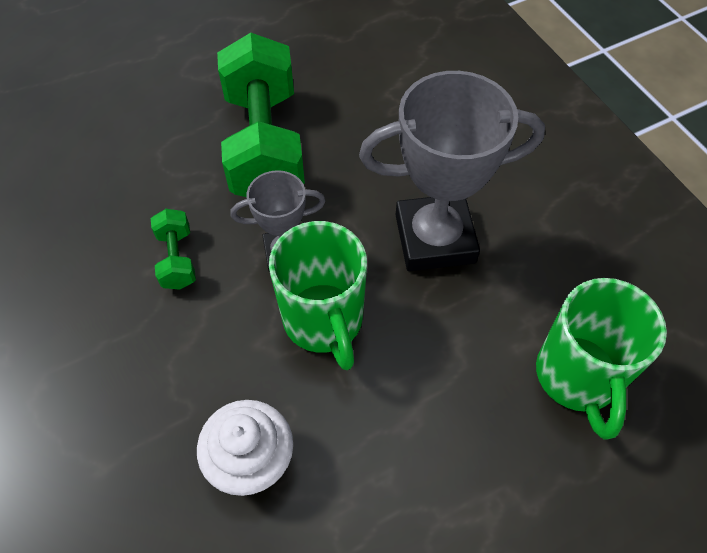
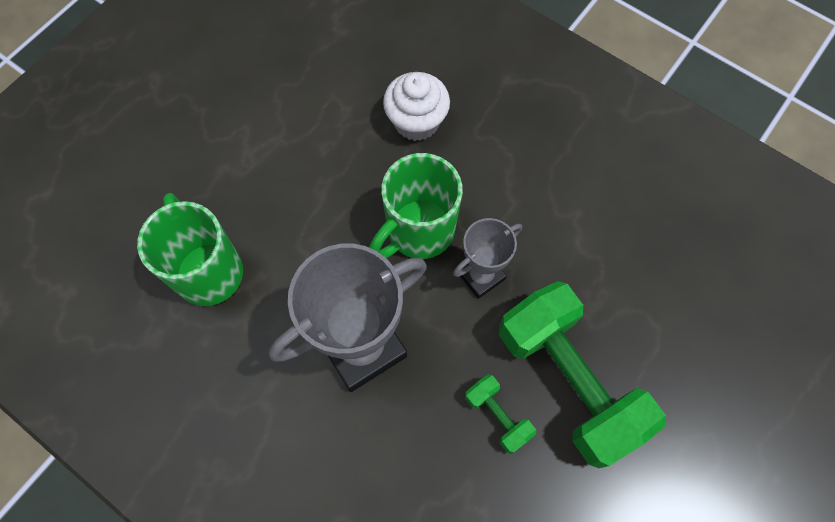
camera: 155 degrees right, 10 degrees up
green dumbbell [151,209,196,290] -> green dumbbell moved to [465,374,536,454]
green mug [269,221,367,370] -> green mug turned 90 degrees counterclockwise [369,153,463,259]

